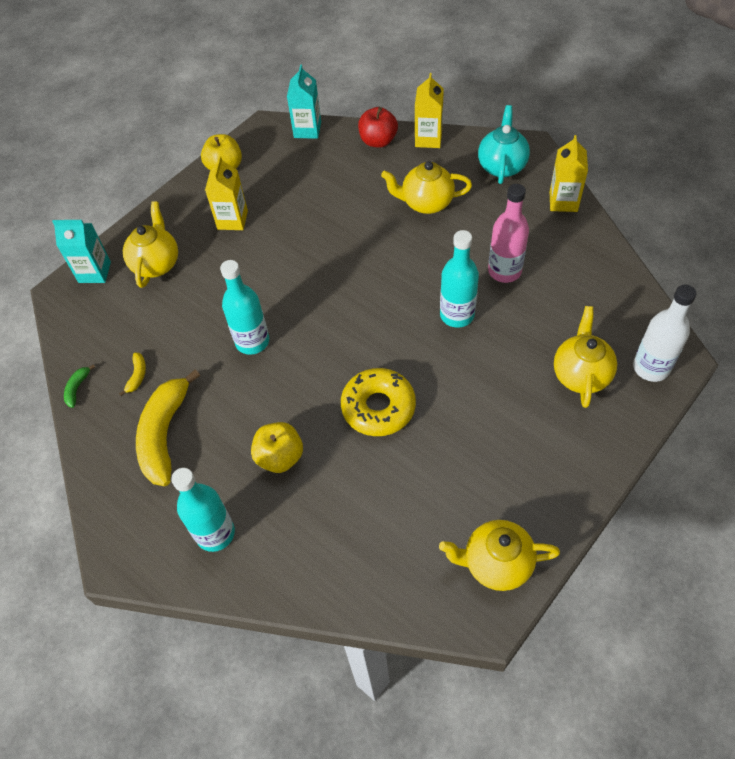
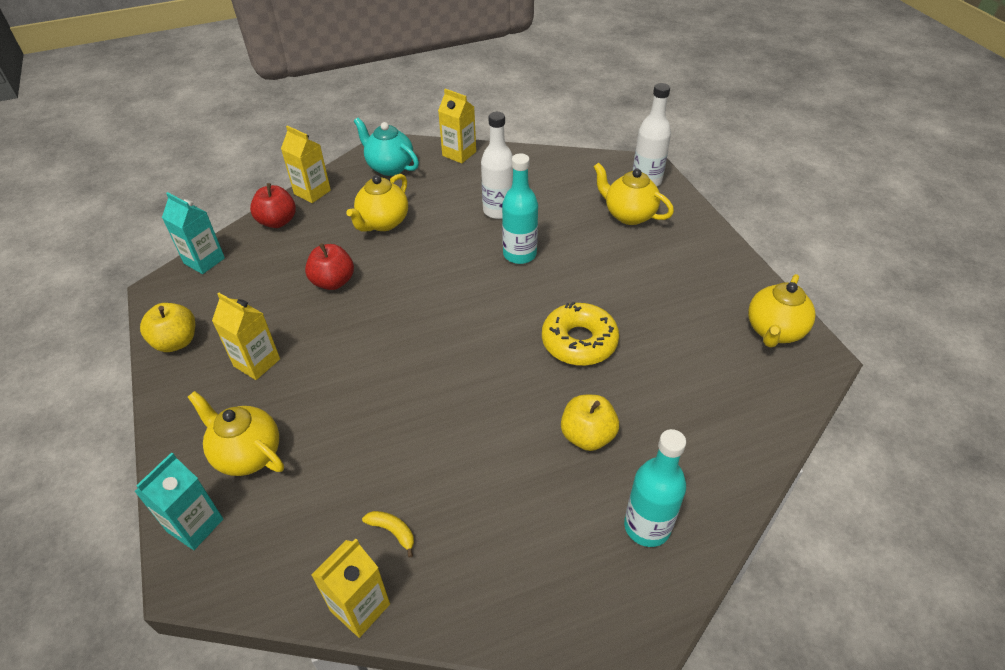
camera: 65 degrees left, 10 degrees down
green banana [64,364,95,408] -> yellow carton [311,539,390,638]
yellow banana [136,369,200,486] -> none
turquoise bottle [220,260,269,355] -> none
pink bottle [488,184,529,283] -> white bottle [481,112,513,219]
none -> red apple [305,243,354,290]

